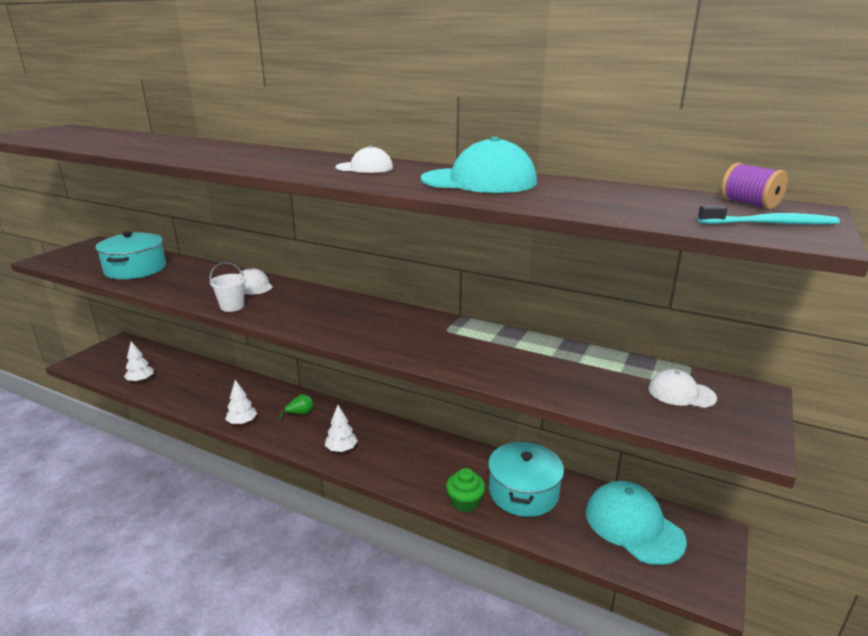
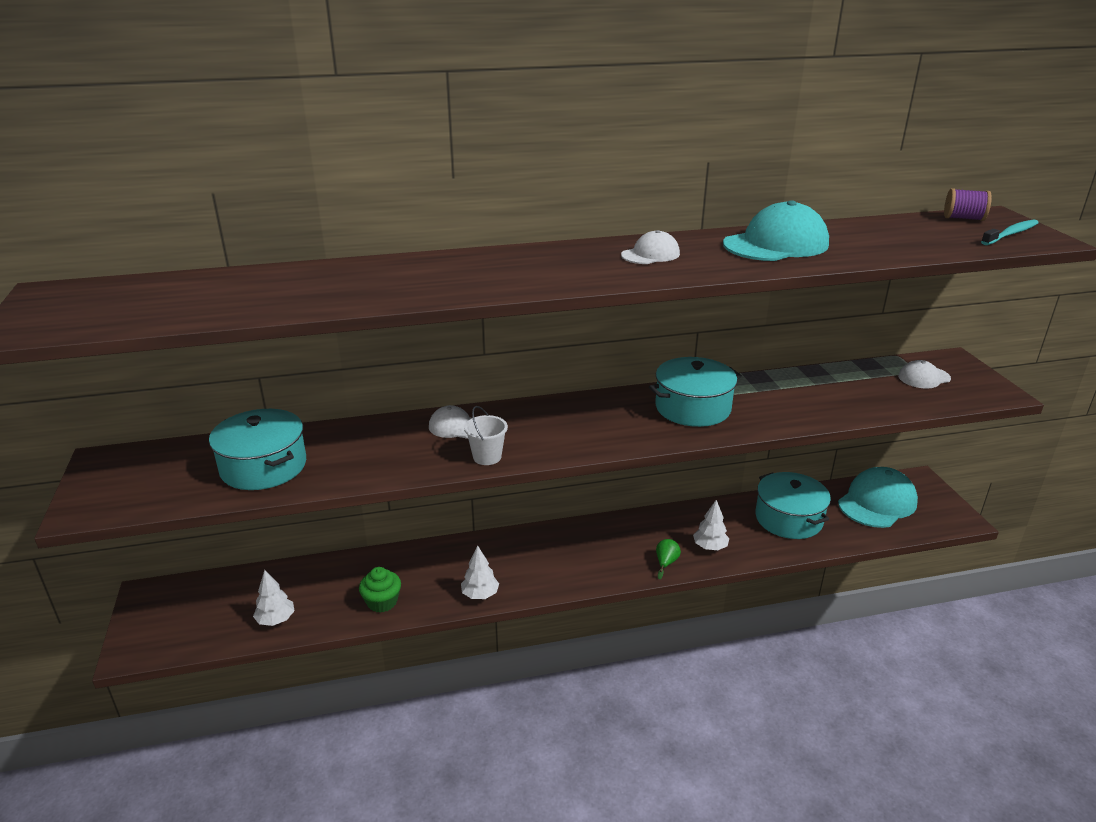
camera: 40 degrees left, 5 degrees up
green pear [279,394,313,419] -> green pear moved to [656,539,681,579]
white tree [325,405,358,452] -> white tree moved to [693,500,729,550]
green cupcake [446,468,485,512] -> green cupcake moved to [359,567,401,613]
turquoise cap [586,481,687,565] -> turquoise cap turned 120 degrees clockwise [838,467,918,528]
none -> turquoise pot [649,357,742,427]

